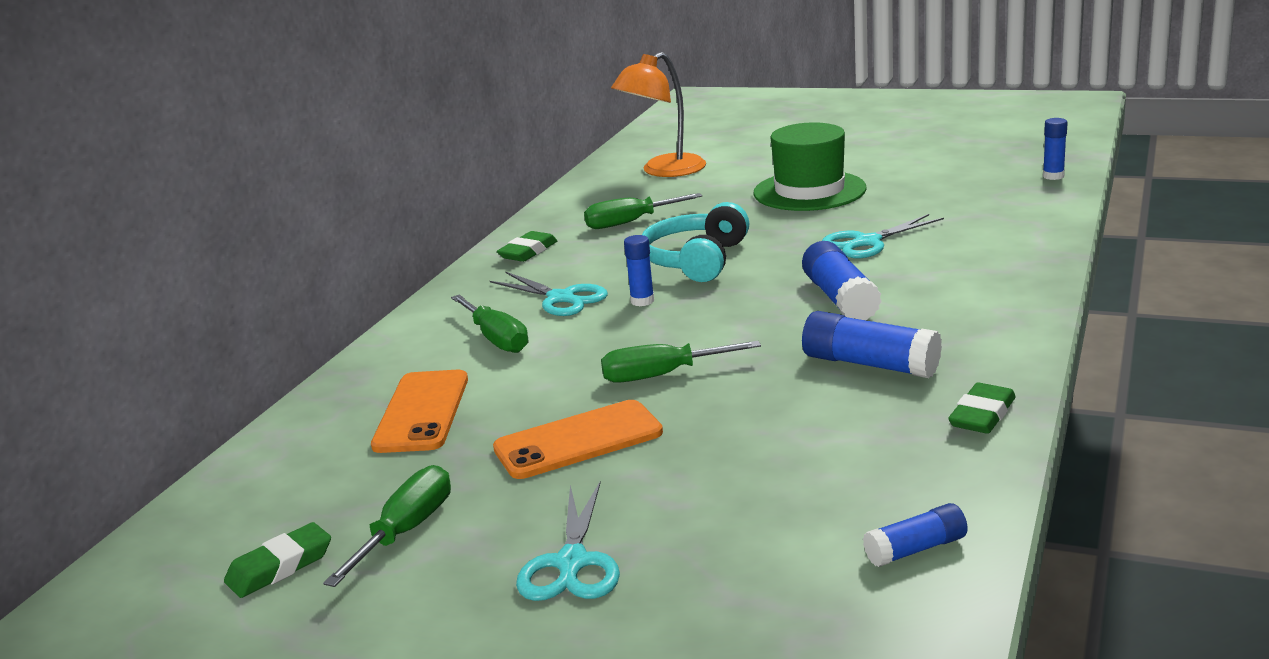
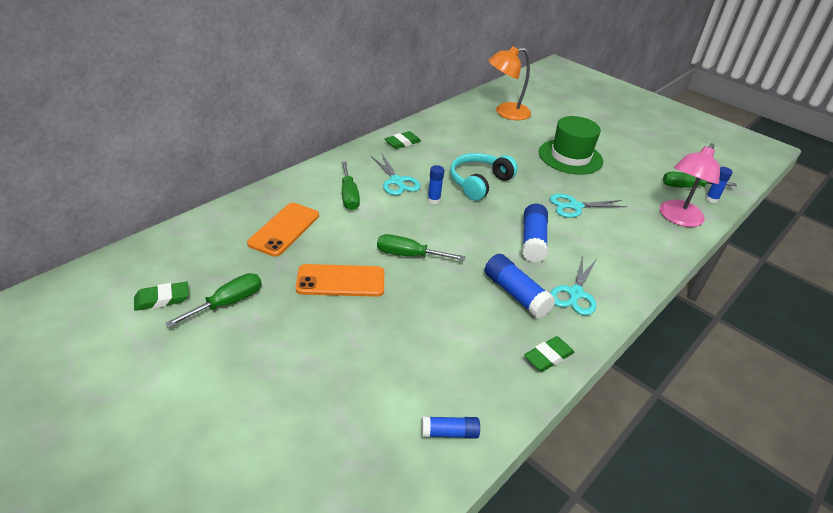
camera: 15 degrees right, 15 degrees up
turquoise scissors [516,481,620,601] -> turquoise scissors moved to [550,255,596,315]
green screwdriver [584,193,702,229] -> green screwdriver moved to [663,172,737,188]
none -> pink lamp [660,143,720,227]

